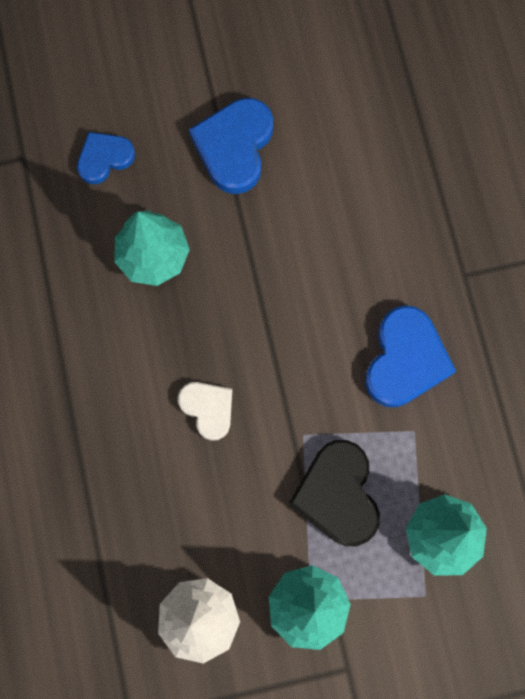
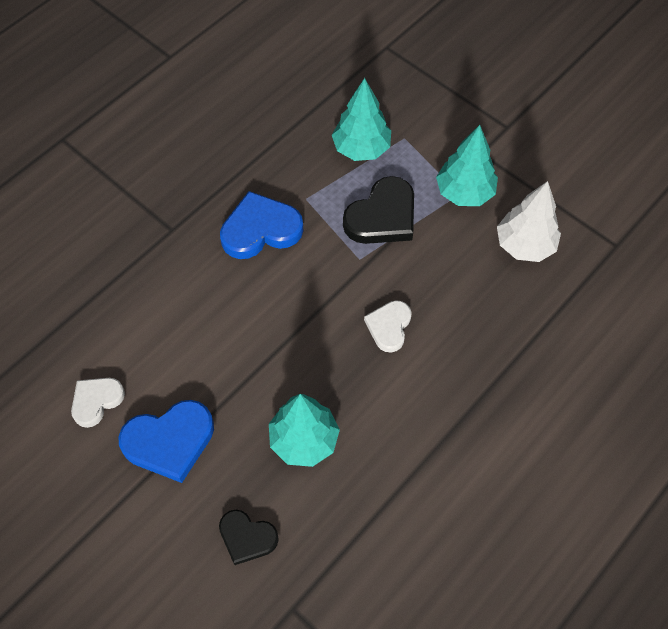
camera: 125 degrees left, 15 degrees down
blue heart [77,132,135,184] -> black heart [219,510,279,565]
none -> white heart [71,378,125,428]

